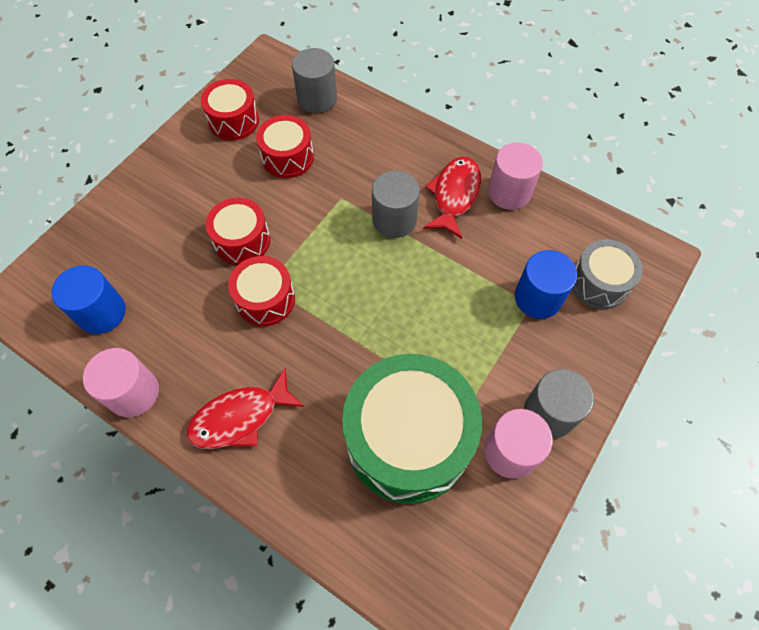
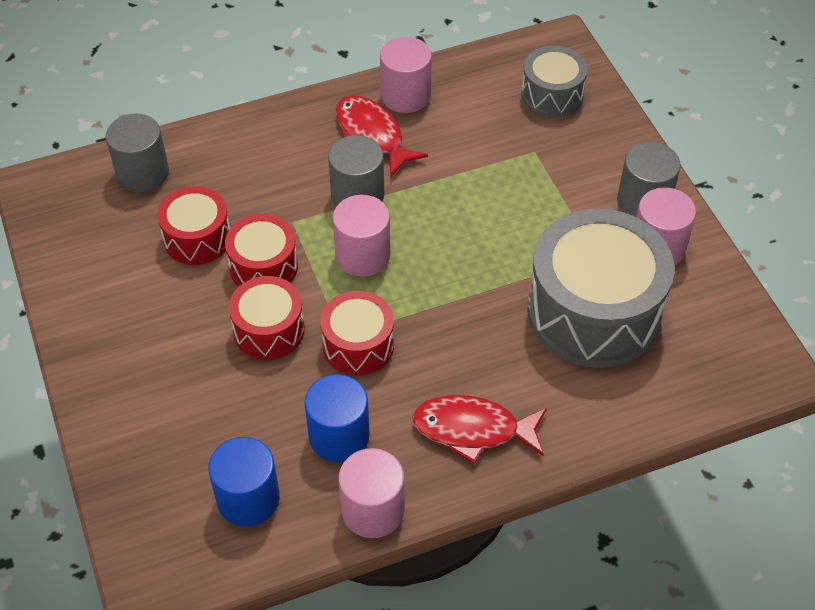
camera: 55 degrees left, 10 degrees down
red fish [186,368,304,449] -> red fish turned 90 degrees clockwise [412,395,547,463]
red drum [201,79,259,140] -> red drum moved to [225,214,298,287]
green drum [342,354,482,504] -> grey drum [527,209,674,368]
blue cylinder [515,250,577,319] -> blue cylinder moved to [304,374,370,462]
none -> pink cylinder [333,195,391,277]

